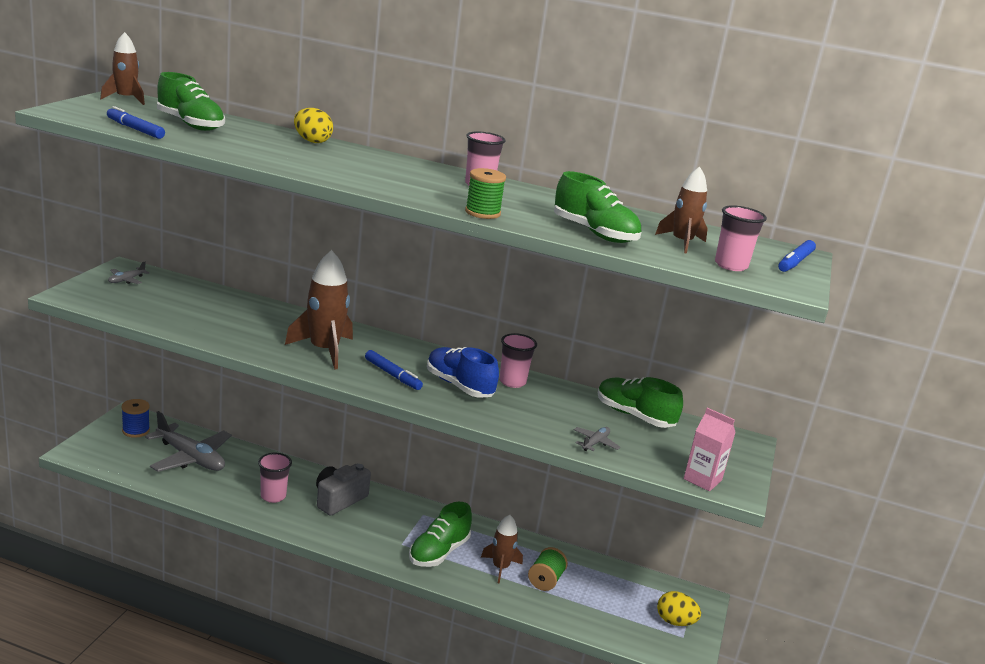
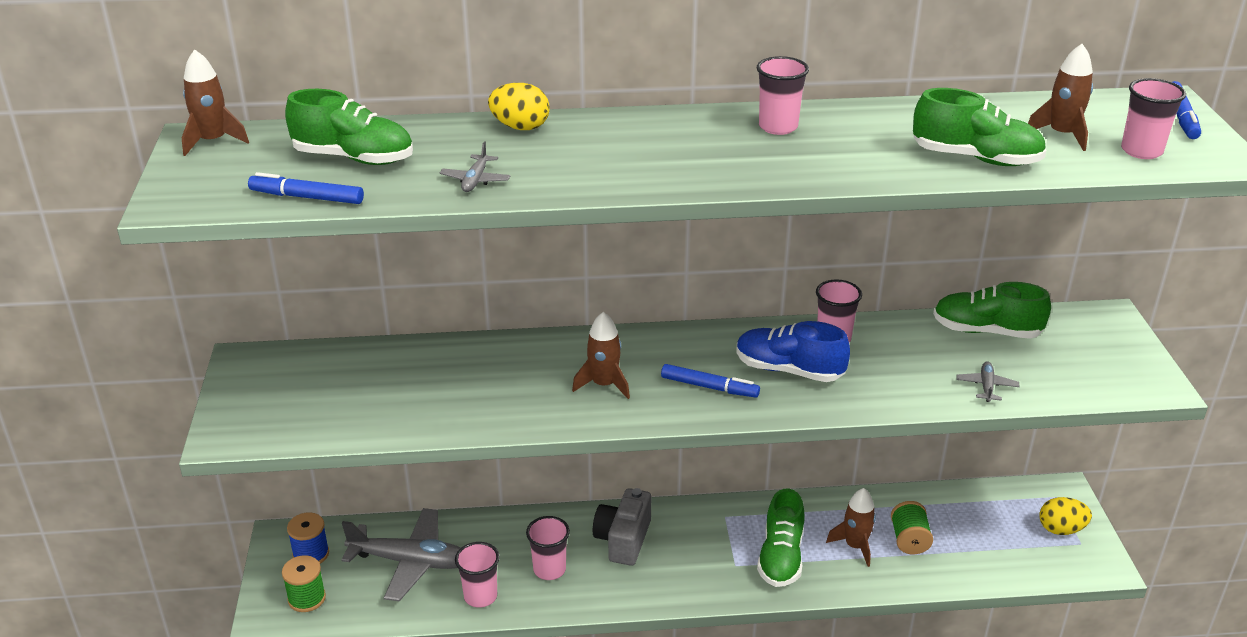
camera: 20 degrees left, 10 degrees up
grey plane [108,262,149,284] -> grey plane moved to [440,141,510,192]
brown rocket [285,250,353,370] -> brown rocket [572,312,630,399], size x0.62
green spool [465,168,506,219] -> green spool moved to [282,555,326,612]
pink carton [684,408,736,491] -> none
none -> pink cup [455,542,500,608]

